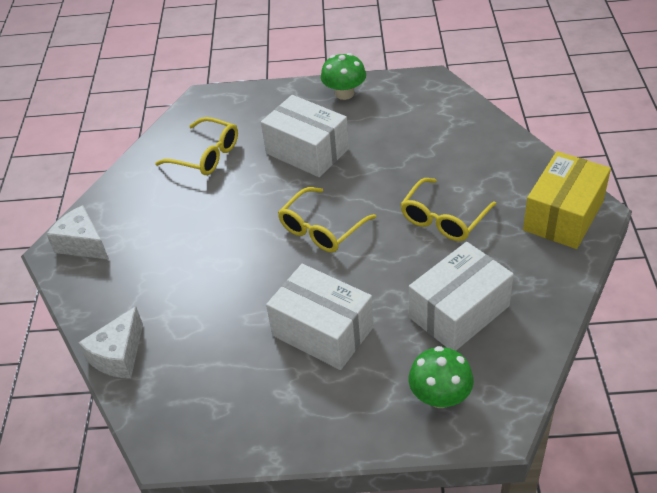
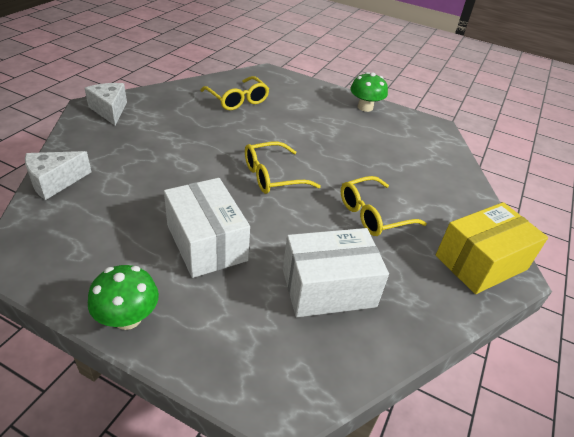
camera: 20 degrees right, 5 degrees down
white box [261,95,349,177] -> none
green mushroom [408,346,474,408] -> green mushroom moved to [88,265,159,330]

